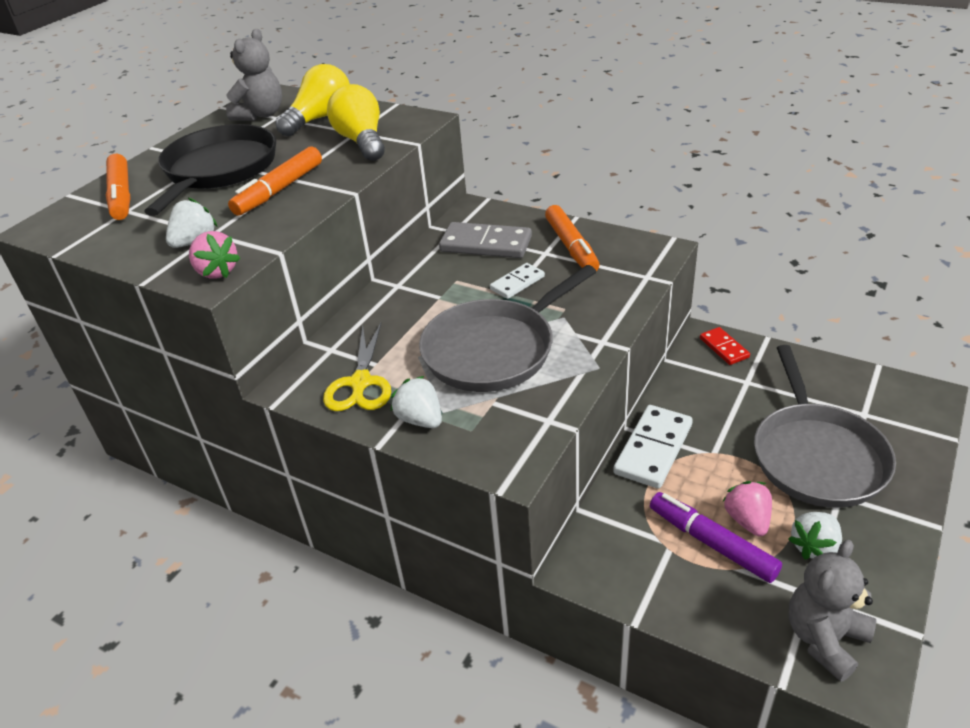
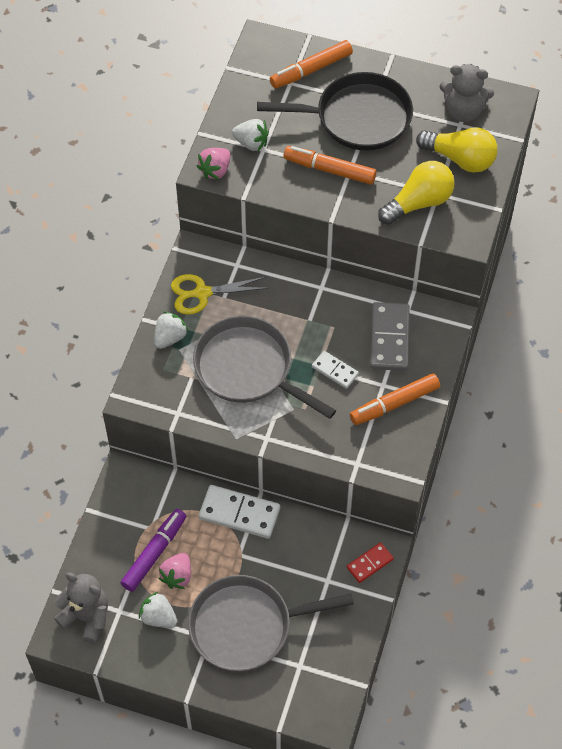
camera: 75 degrees right, 20 degrees up
pink strawberry [722,481,772,536] -> pink strawberry turned 135 degrees clockwise [158,553,191,589]

